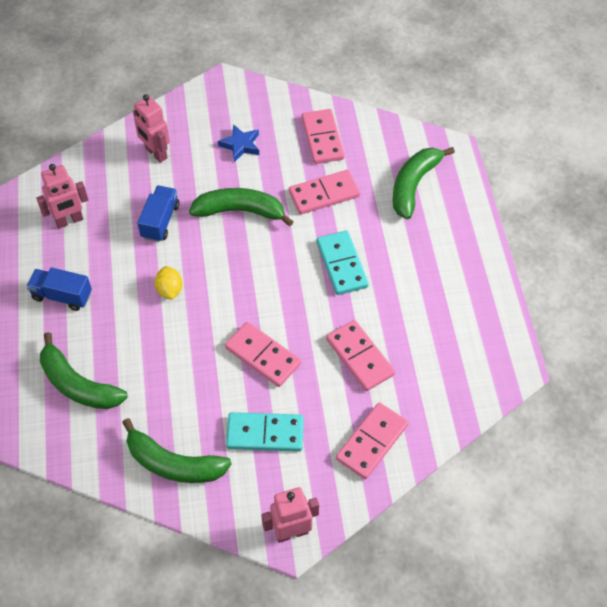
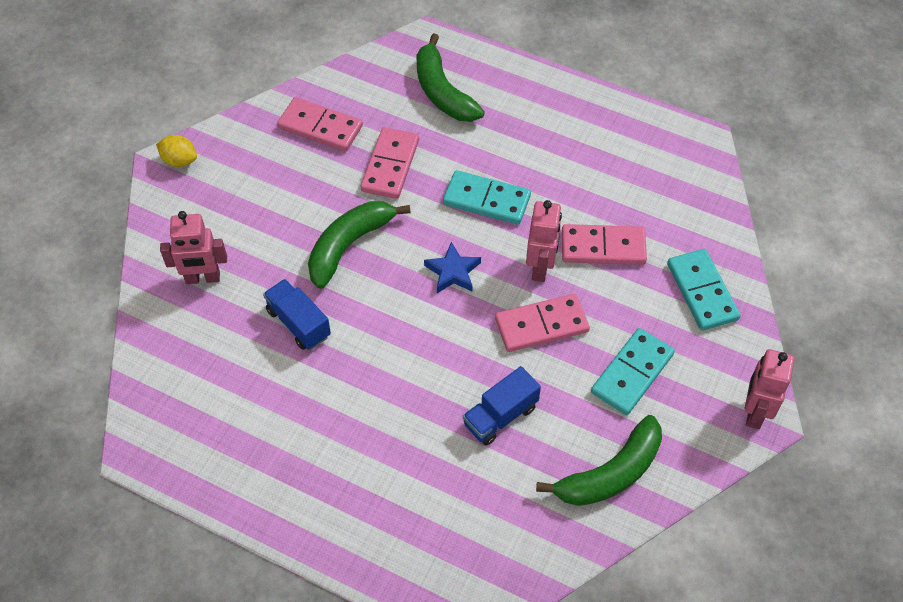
camera: 55 degrees left, 0 degrees up
blue truck [26,268,92,311] -> blue truck moved to [463,366,541,446]
pink robot [36,164,88,228] -> pink robot moved to [526,200,562,282]
green banana [40,332,128,409] -> none
yellow lemon [154,266,183,299] -> yellow lemon moved to [156,135,197,167]
blue star [218,124,259,162] -> blue star moved to [424,242,481,293]
pink domino [336,402,409,479] -> turquoise domino [667,249,740,331]

